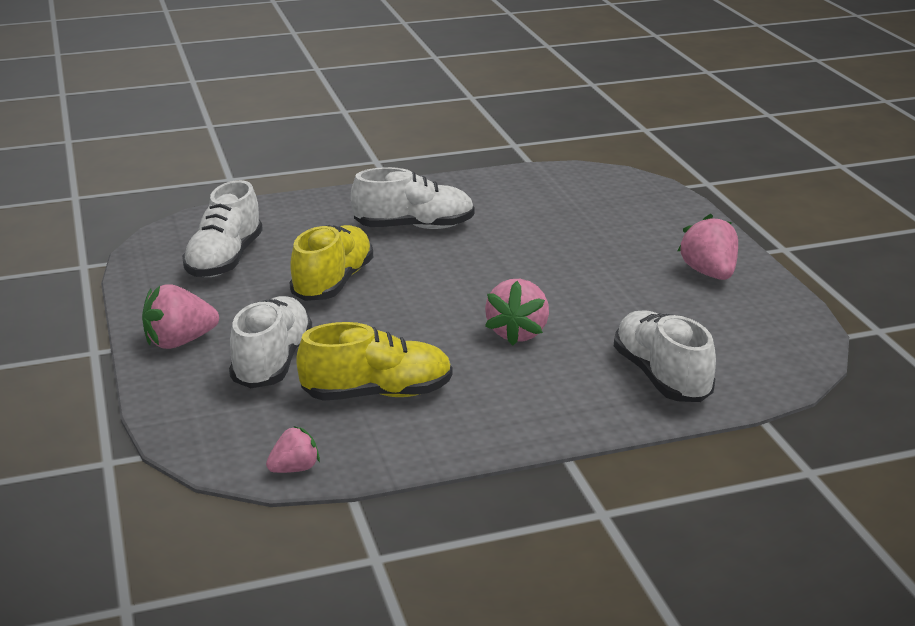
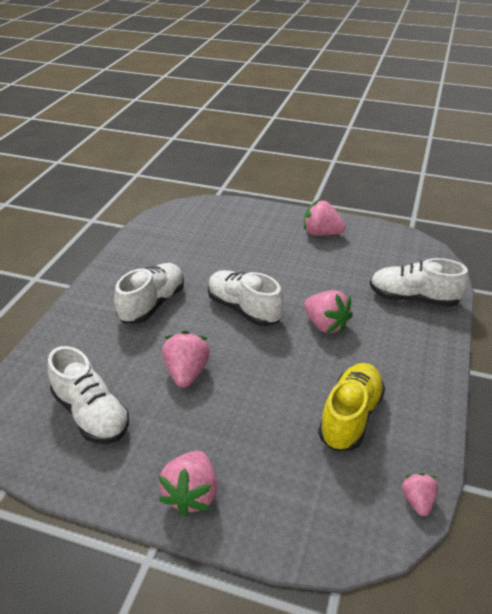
camera: 55 degrees left, 10 degrees up
white shoe [229,296,312,388] -> white shoe moved to [208,270,284,326]
yellow shoe [289,225,373,301] -> pink strawberry [162,331,210,388]

